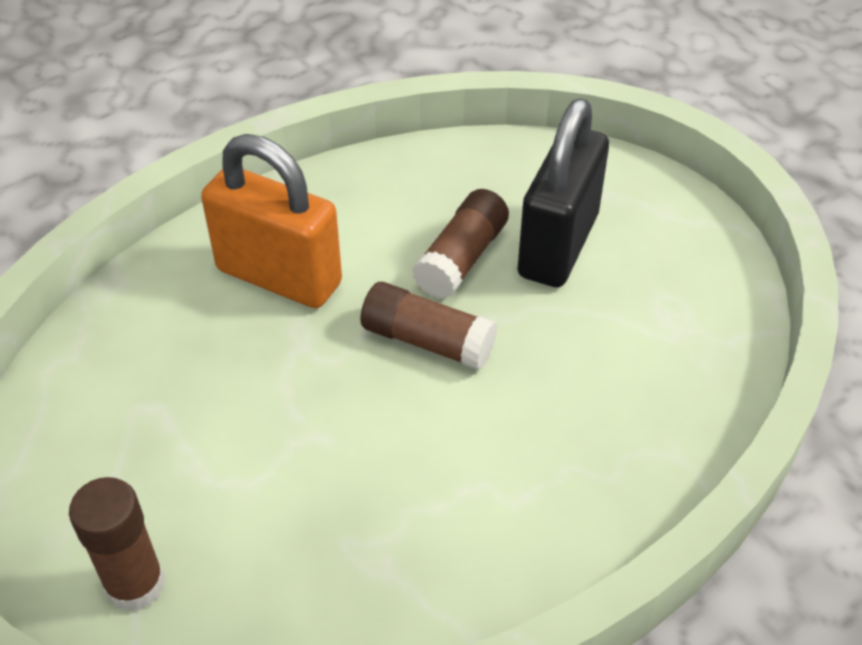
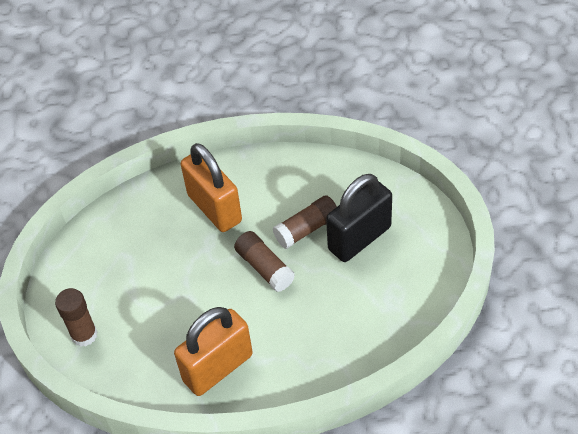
camera: 30 degrees right, 5 degrees up
none -> orange padlock [174,307,253,396]

